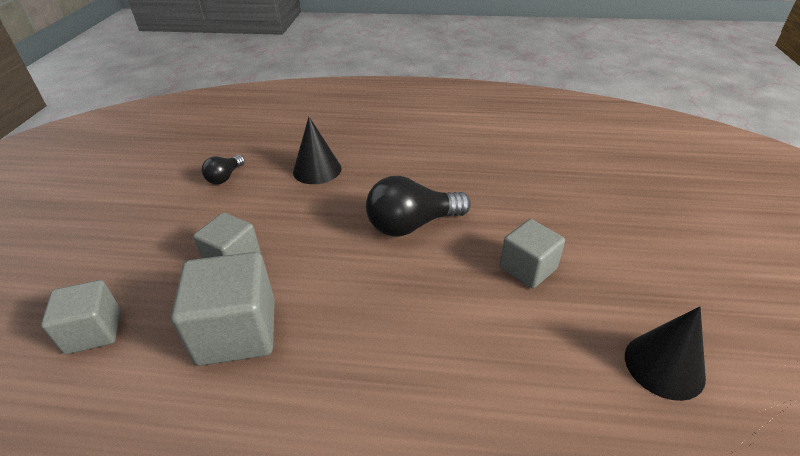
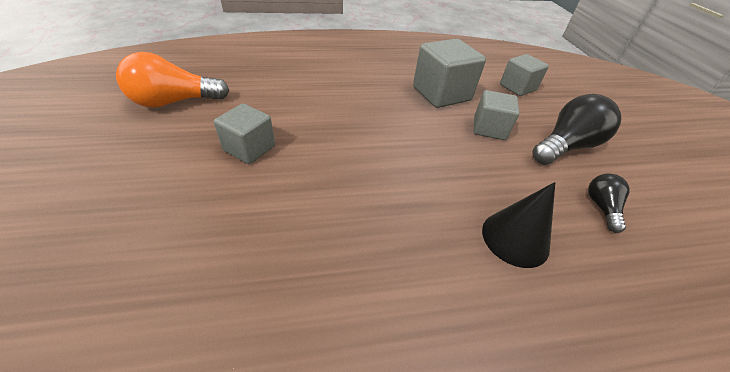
camera: 160 degrees right, 5 degrees up
black light bulb [366,176,471,236] -> black light bulb moved to [532,94,621,165]
black cone [625,306,706,401] -> orange light bulb [116,52,230,108]

